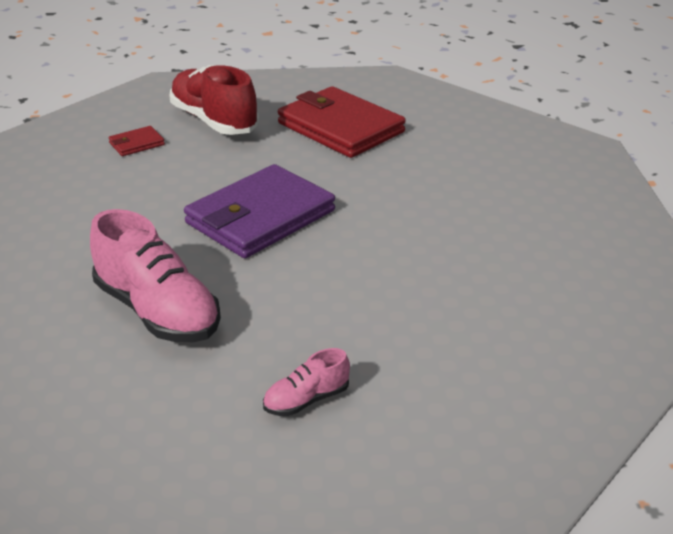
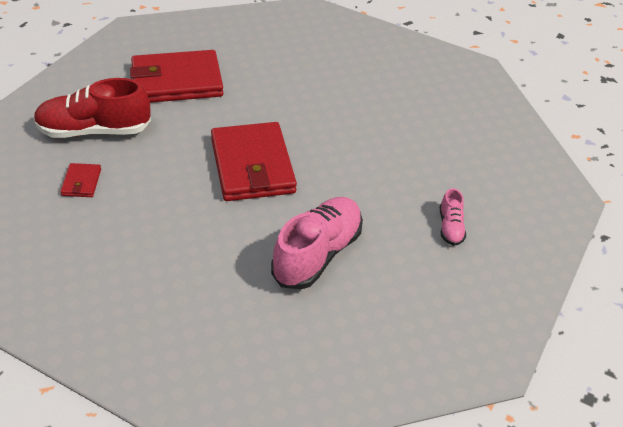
camera: 60 degrees left, 10 degrees up
pink shoe [90,209,221,342] -> pink shoe turned 45 degrees counterclockwise [271,197,363,290]
purple wallet [184,164,335,258] -> red wallet [211,122,297,201]

